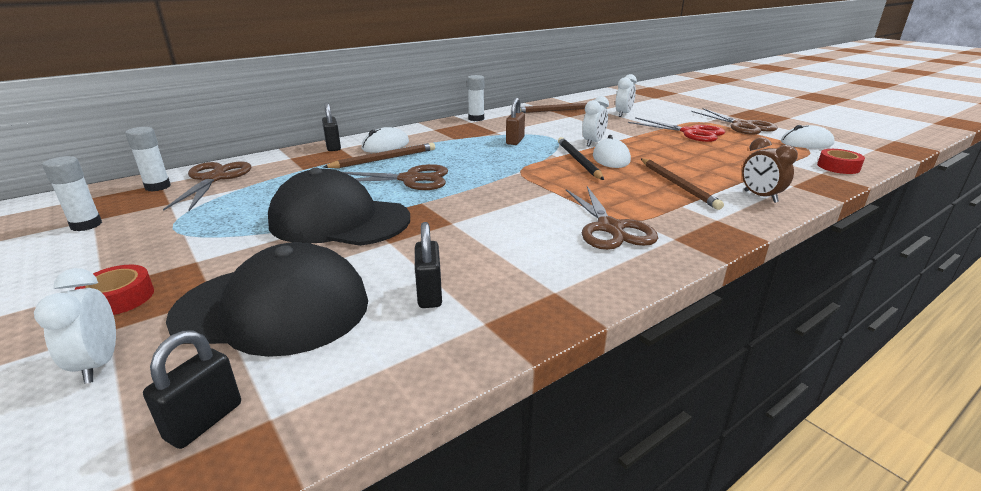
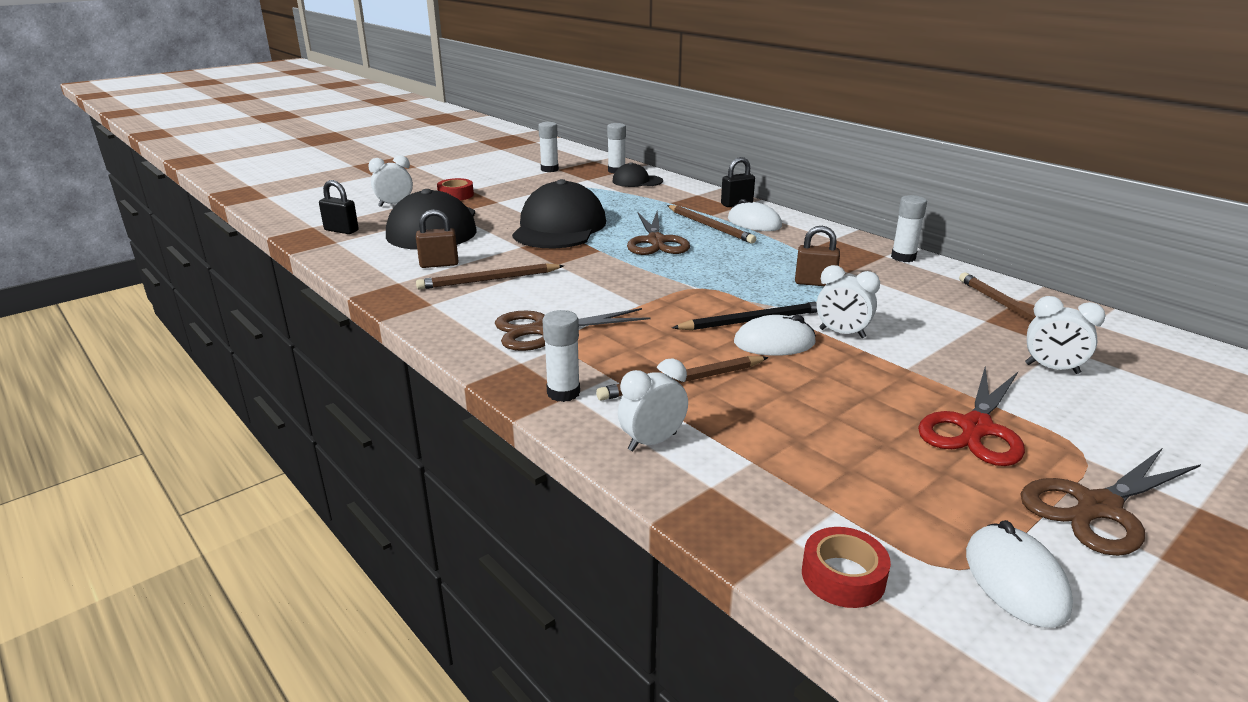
camera: 85 degrees right, 0 degrees up
brown scissors [163,161,251,211] -> black cap [613,162,663,187]
black padlock [415,222,442,308] -> brown padlock [416,209,458,268]
brown clock [742,137,798,203] -> white clock [618,358,688,451]
none -> brown pencil [416,263,564,290]
none -> white glue stick [542,310,580,402]

